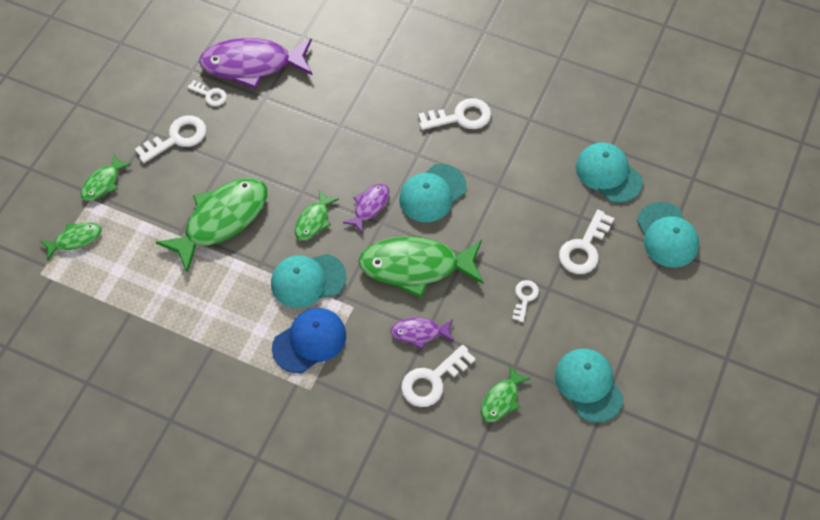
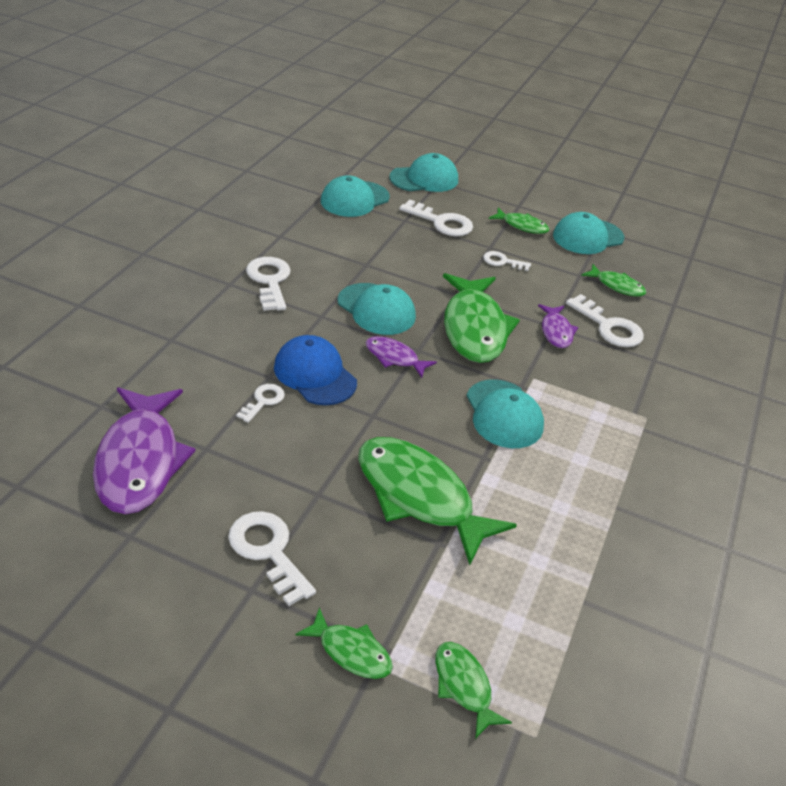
camera: 95 degrees left, 20 degrees down
white key [187,80,227,106] -> white key moved to [236,384,285,423]
blue cap [272,308,346,373] -> blue cap moved to [274,335,357,405]
green fish [295,190,339,240] -> green fish moved to [489,208,549,234]

